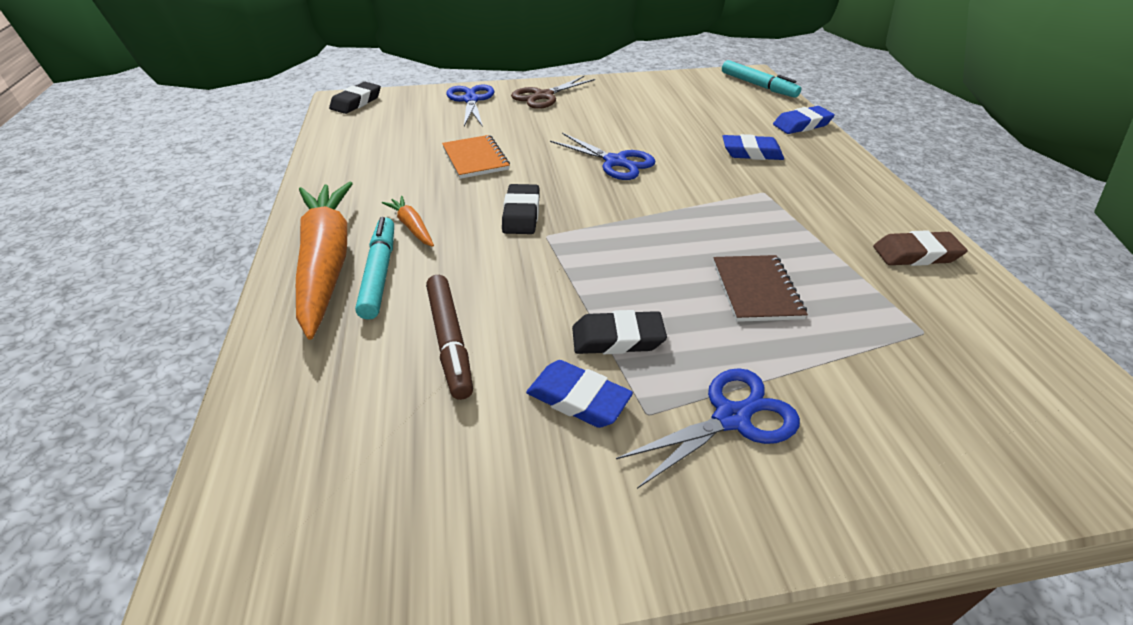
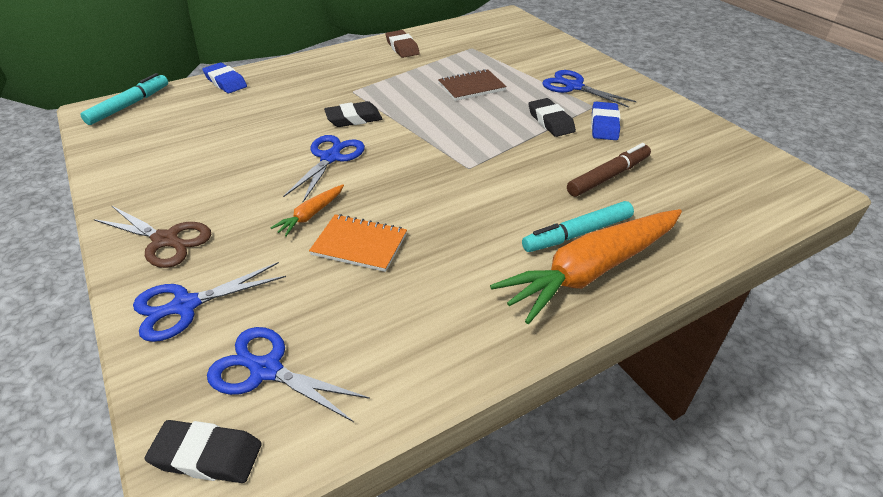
camera: 110 degrees left, 0 degrees up
orange carrot [382,196,434,247] -> orange carrot moved to [270,184,344,237]
orange notebook [442,135,510,179] -> orange notebook turned 60 degrees clockwise [309,214,407,272]
black eraser [502,184,540,234] -> black eraser moved to [324,101,382,127]
blue eraser [722,134,784,160] -> none
none -> blue scissors [207,327,370,422]

